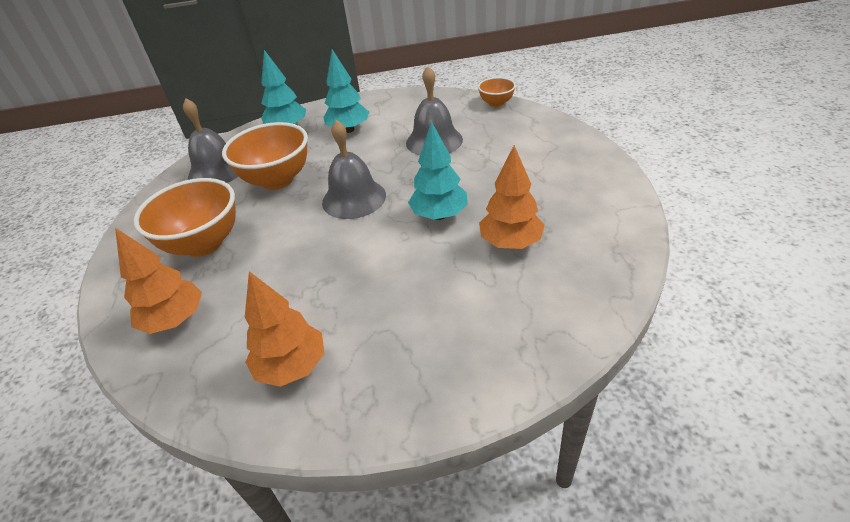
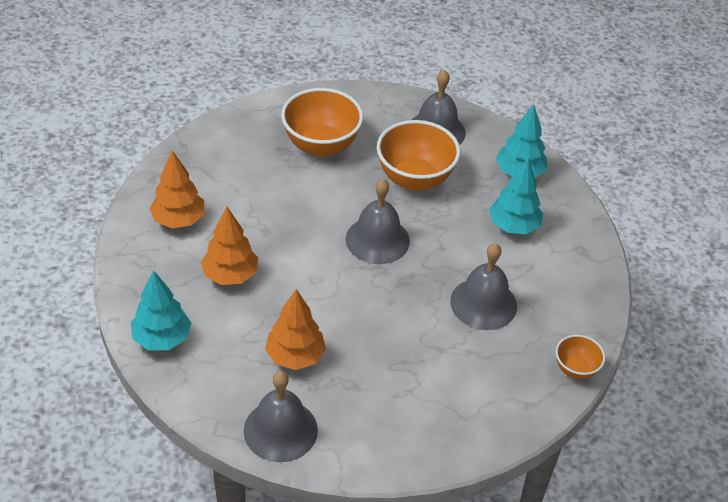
camera: 80 degrees right, 5 degrees up
orange tree [115,228,202,334] -> orange tree moved to [201,207,258,285]
turquoise tree [408,121,468,220] -> turquoise tree moved to [131,270,191,350]
none -> grey bell [244,371,318,462]

